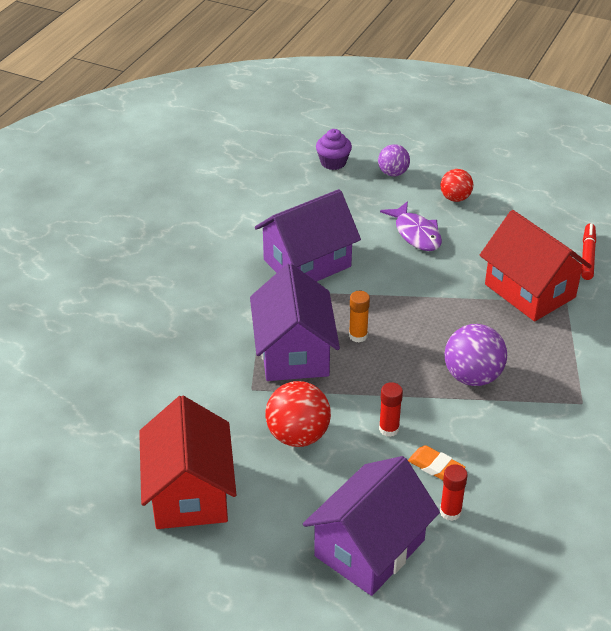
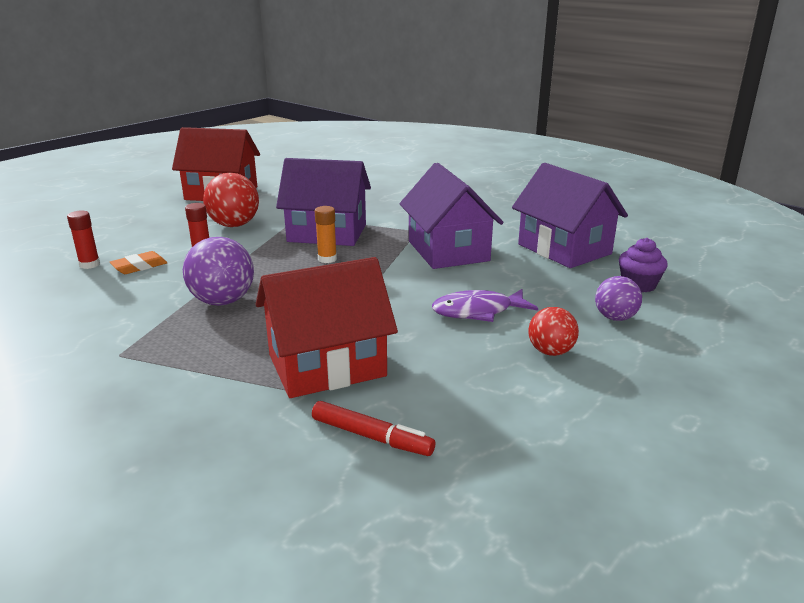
camera: 105 degrees right, 15 degrees down
purple house [303,456,440,596] -> purple house moved to [512,163,628,268]

